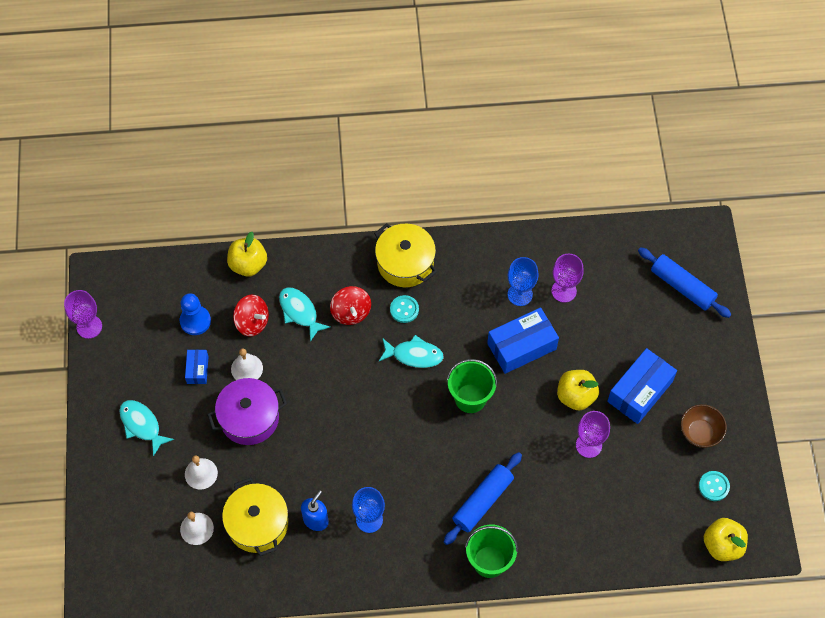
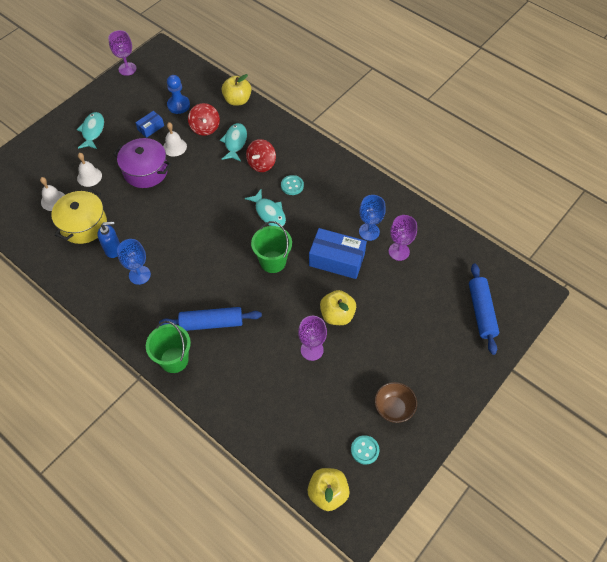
camera: 45 degrees right, 5 degrees down
yellow pot [374,223,437,287] -> none
blue box [607,348,677,424] -> none

